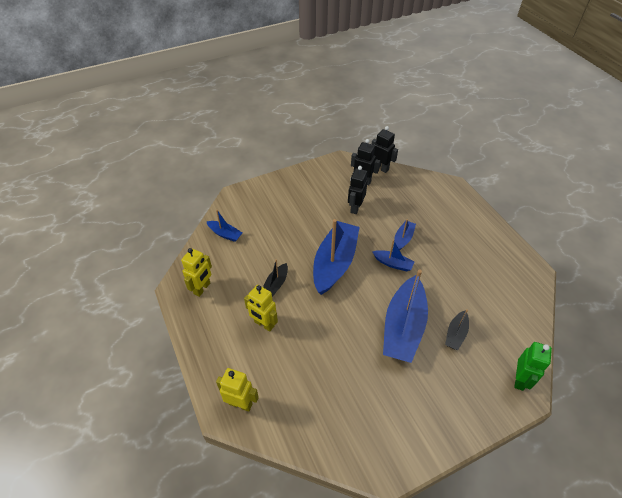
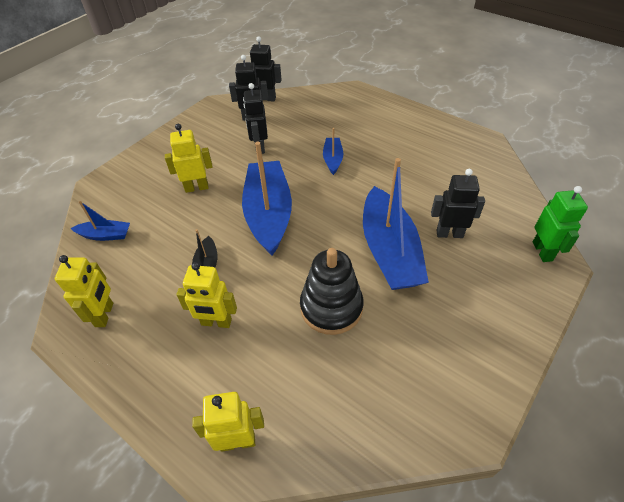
camera: 25 degrees left, 0 degrees up
blue boat [372,240,414,272] -> none
black boat [445,309,469,350] -> black robot [431,169,485,238]
none -> yellow robot [165,124,213,193]
none -> black stacking toy [300,248,364,335]

